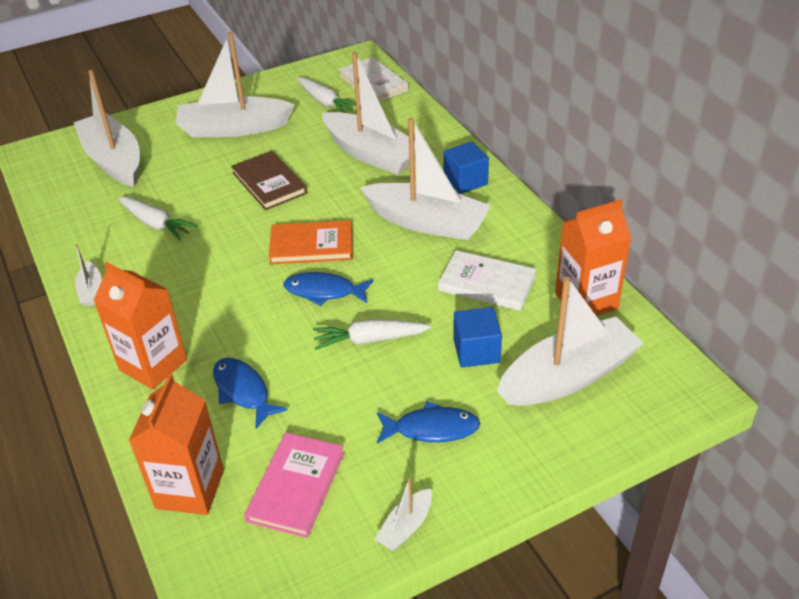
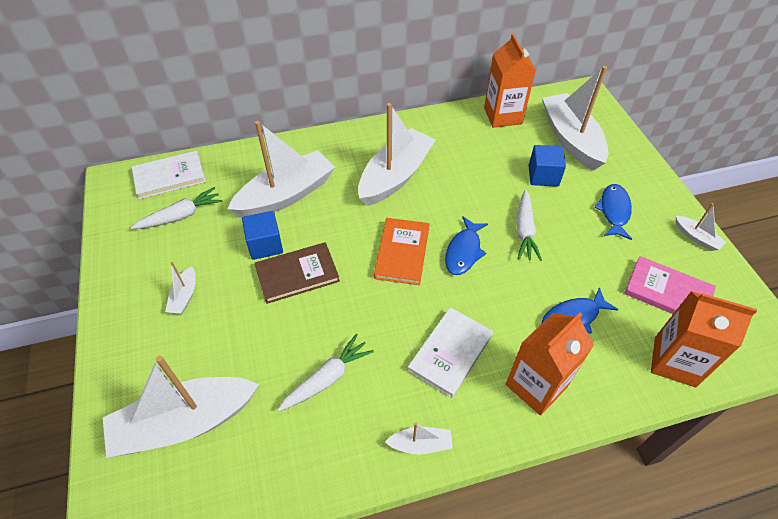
camera: 80 degrees left, 10 degrees up
white boat [175,32,295,137] -> white boat [165,262,196,314], size x0.44
white book [438,250,537,311] -> white book moved to [408,307,493,398]
blue cube [443,142,489,194] -> blue cube moved to [242,211,283,260]

